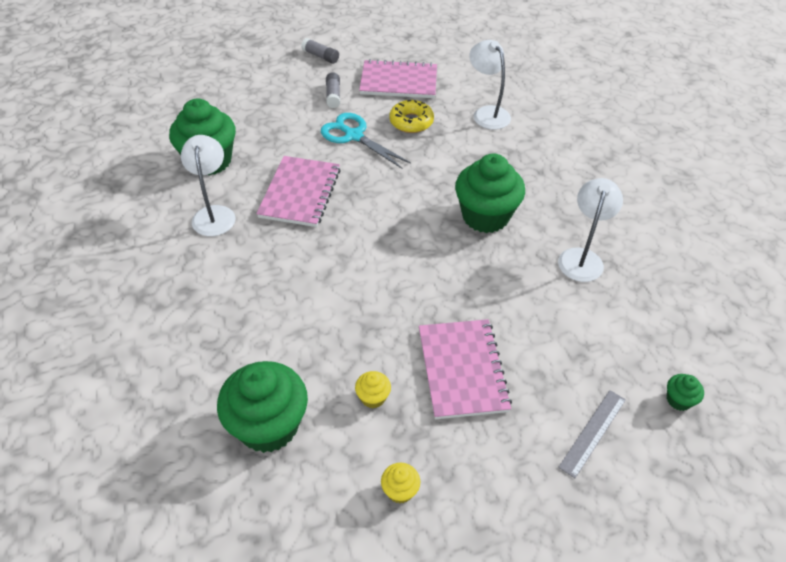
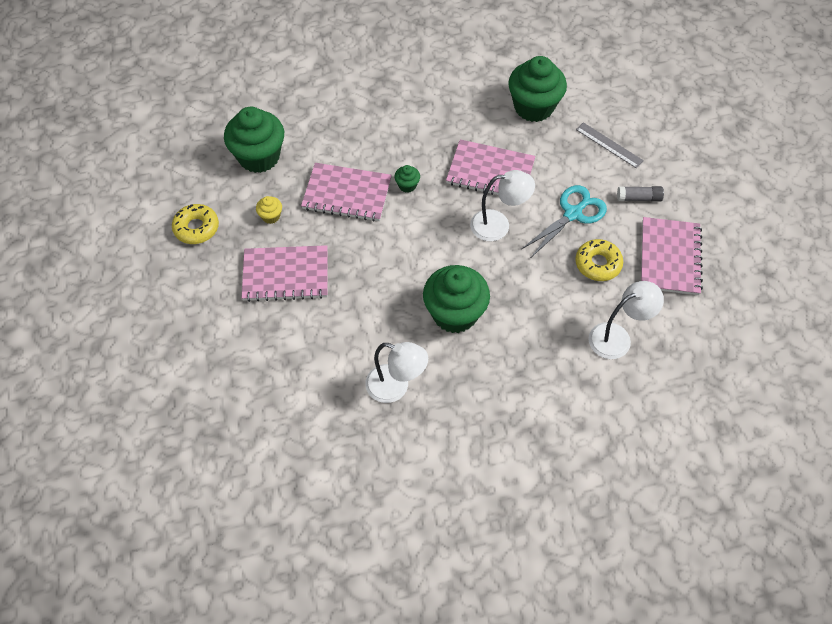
camera: 95 degrees right, 10 degrees up
white lamp [181,135,236,236] -> white lamp moved to [470,170,535,241]
grey glue stick [301,38,339,64] -> none
yellow cupcake [381,463,420,504] -> yellow donut [172,204,219,244]
grey ruler [558,390,626,478] -> grey ruler moved to [576,122,644,168]
green cupcake [667,374,704,411] -> green cupcake moved to [394,165,420,193]
none -> pink notebook [301,163,392,222]

